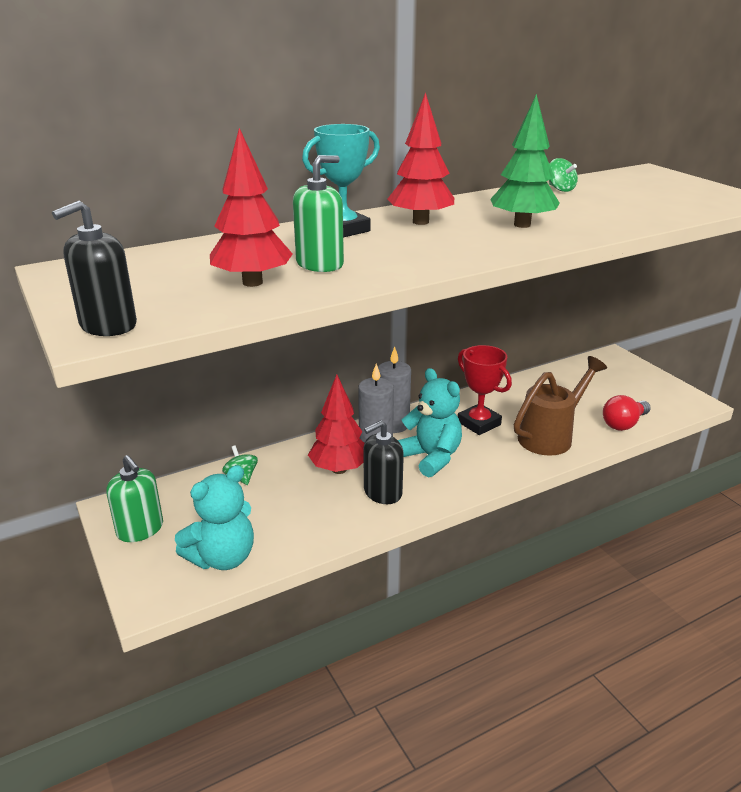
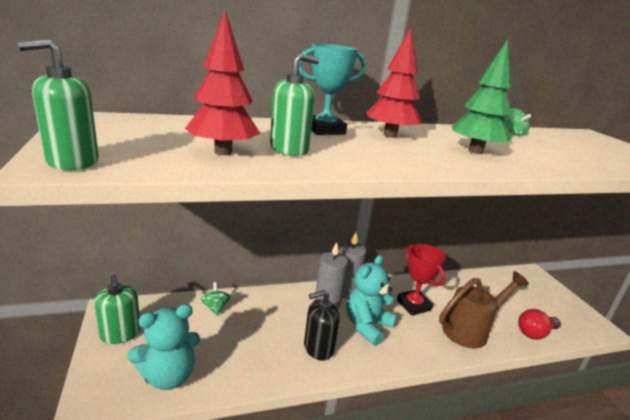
camera: 10 degrees right, 5 degrees down
black soap dispenser [52,200,137,336] -> green soap dispenser [17,39,99,170]
red tree [308,374,364,474] -> none
turquoise teddy bear [398,368,462,477] -> turquoise teddy bear turned 120 degrees counterclockwise [346,255,397,346]

